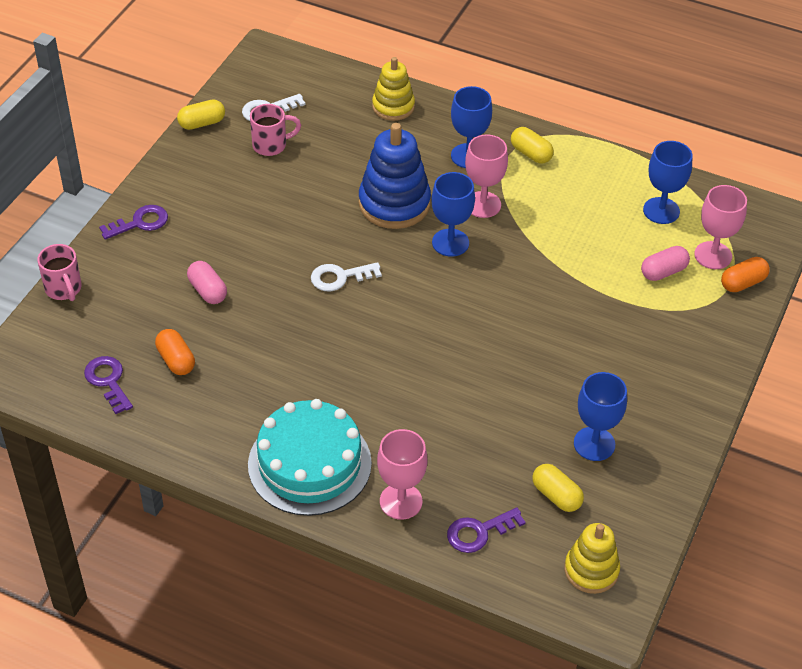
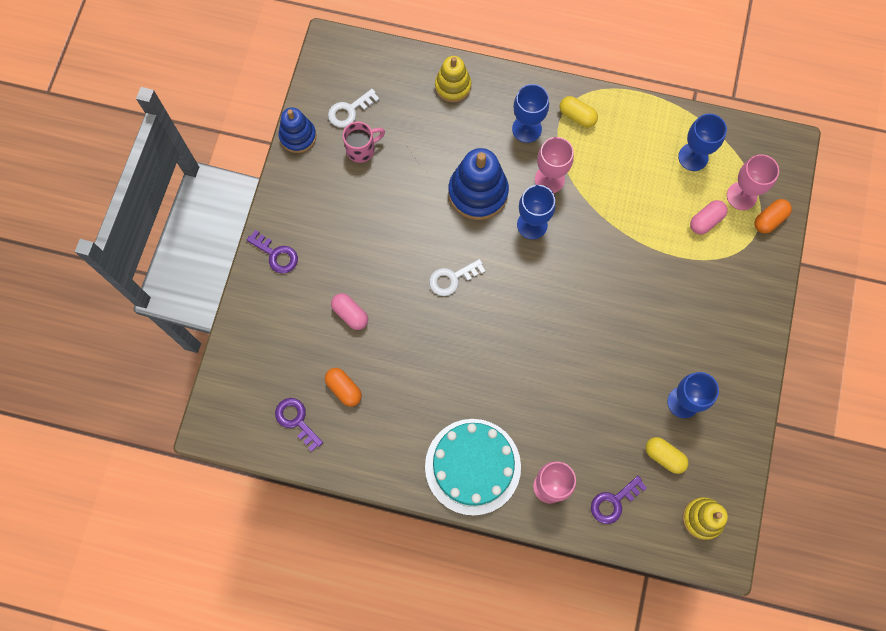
camera: 10 degrees left, 25 degrees up
pink mug [37,244,82,301] -> none
purple key [99,205,168,240] -> purple key turned 75 degrees clockwise [247,230,298,273]
yellow capsule [177,99,225,130] -> blue stacking toy [279,107,316,153]

